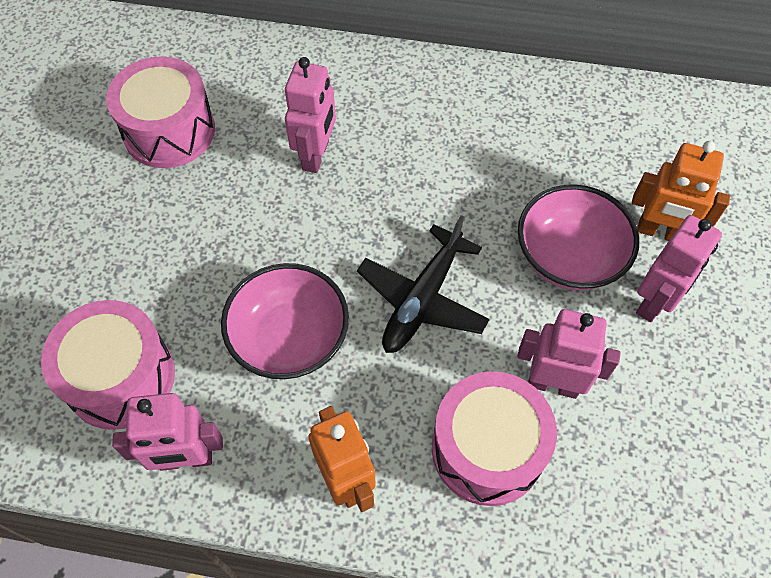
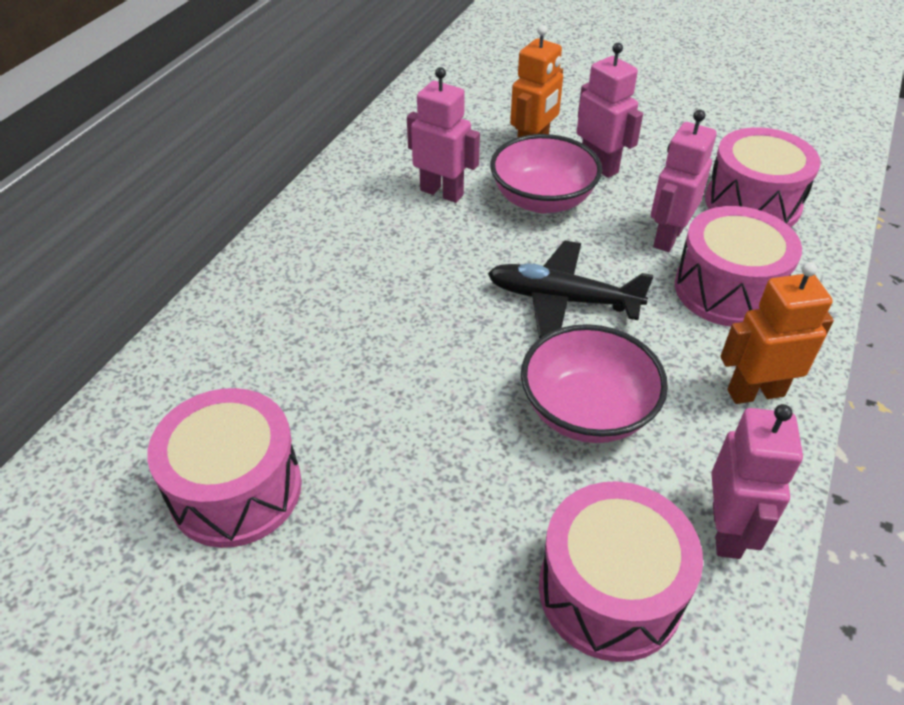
camera: 75 degrees left, 15 degrees down
pink robot [285,57,336,173] -> pink robot moved to [407,67,480,203]
black plane [357,215,490,353] -> black plane turned 150 degrees clockwise [488,241,654,338]
none -> pink drum [705,127,821,227]

